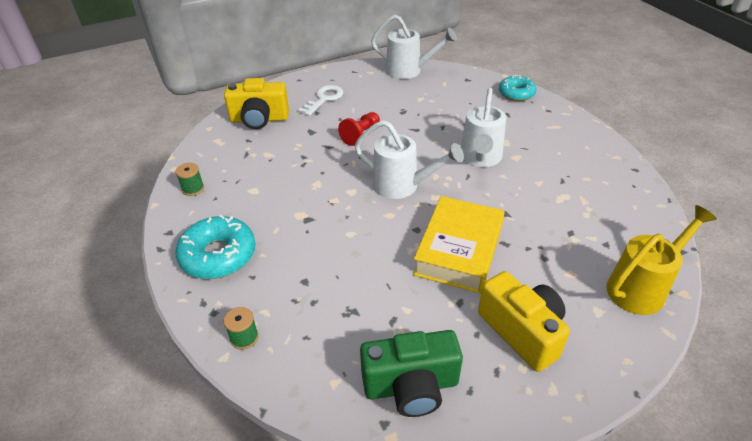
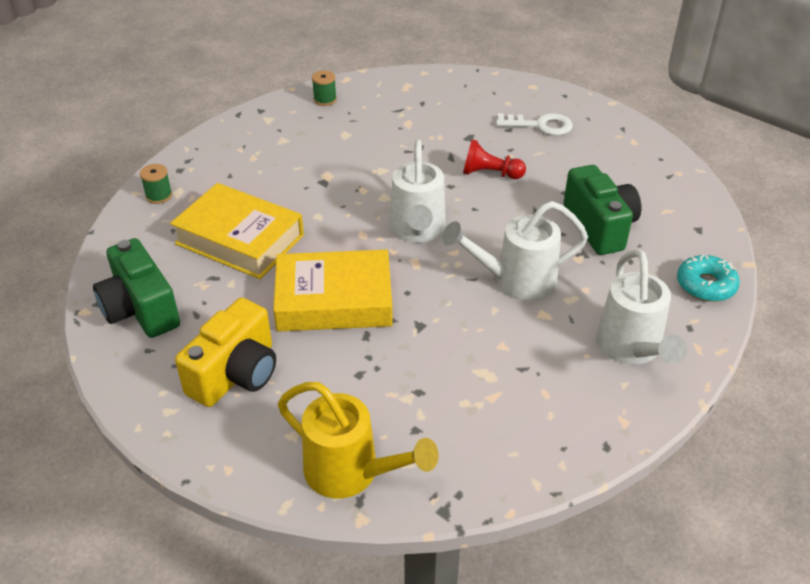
camera: 65 degrees right, 0 degrees up
turquoise donut [175,215,256,279] -> none
yellow camera [224,78,289,129] -> none
white watering can [371,15,457,79] -> white watering can moved to [596,249,687,365]
none -> yellow book [170,183,304,279]
none -> green camera [564,165,641,255]

